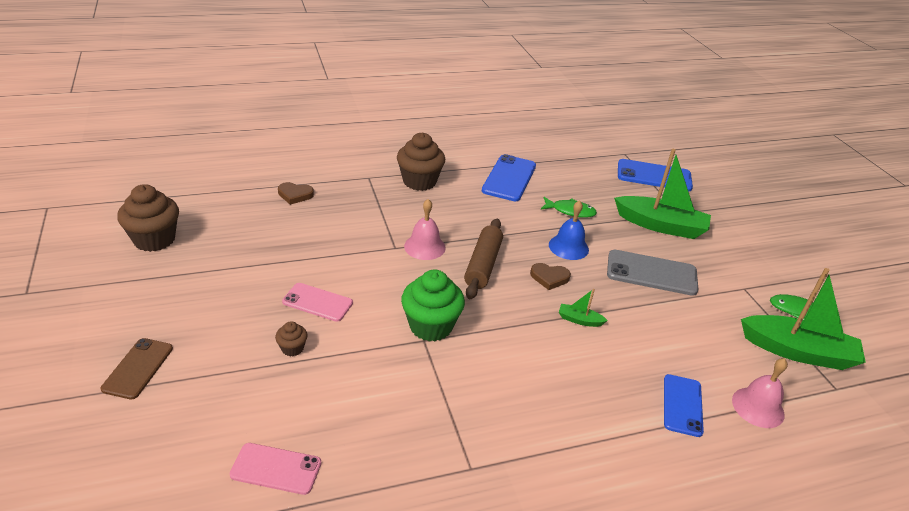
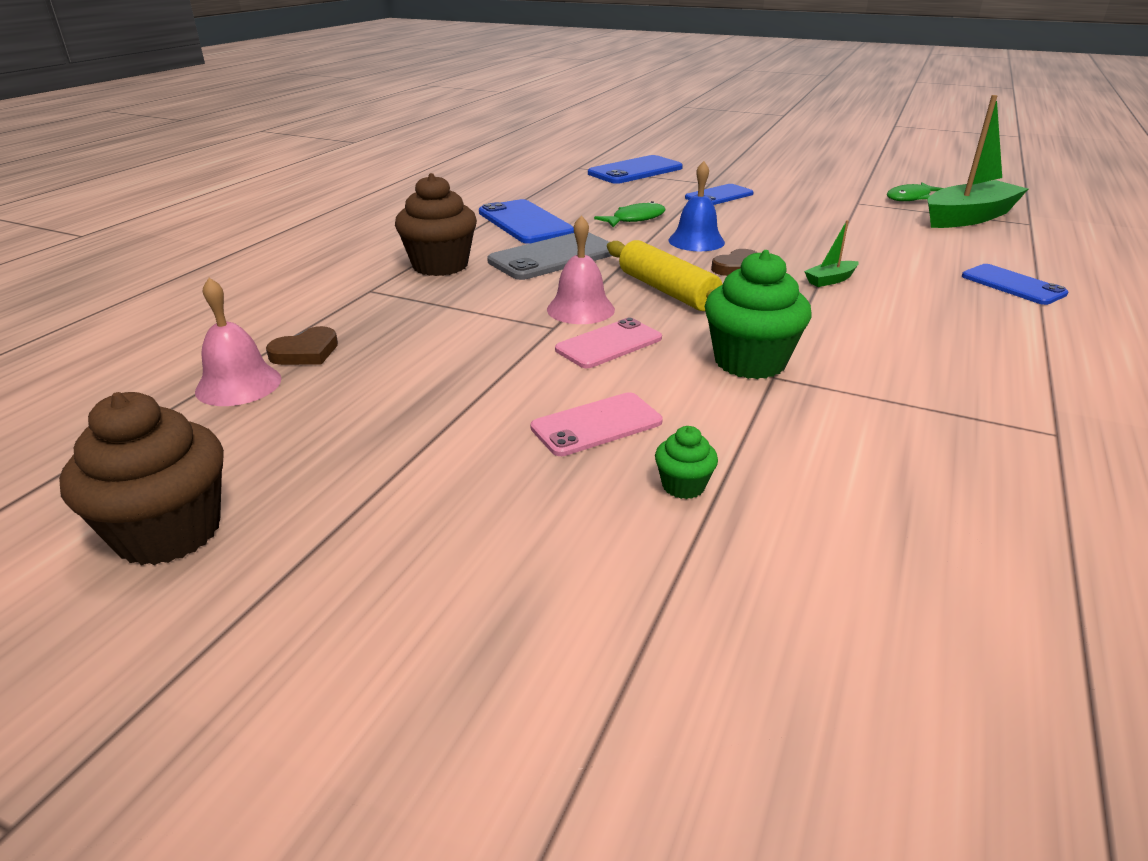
camera: 45 degrees left, 5 degrees down
brown phone [101,338,173,399] -> none
pink phone [230,443,321,495] -> pink phone moved to [555,318,662,368]
brown cupcake [275,321,308,356] -> green cupcake [655,426,718,499]
brown rolling pin [464,219,503,299] -> yellow rolling pin [607,240,723,311]
grey phone [607,250,699,296] -> grey phone moved to [487,232,612,280]
green boat [614,149,711,239] -> blue phone [685,184,754,205]
pink bell [732,358,788,428] -> pink bell moved to [195,278,281,406]

